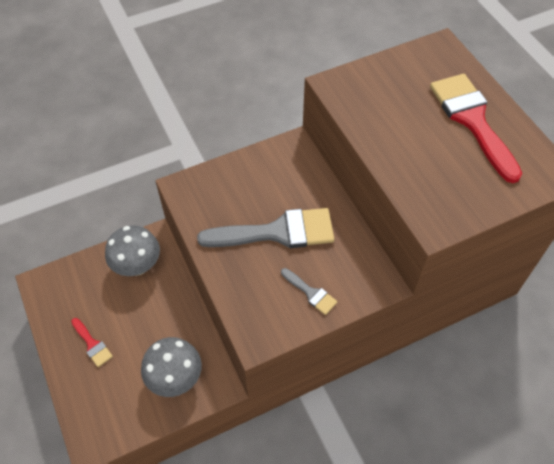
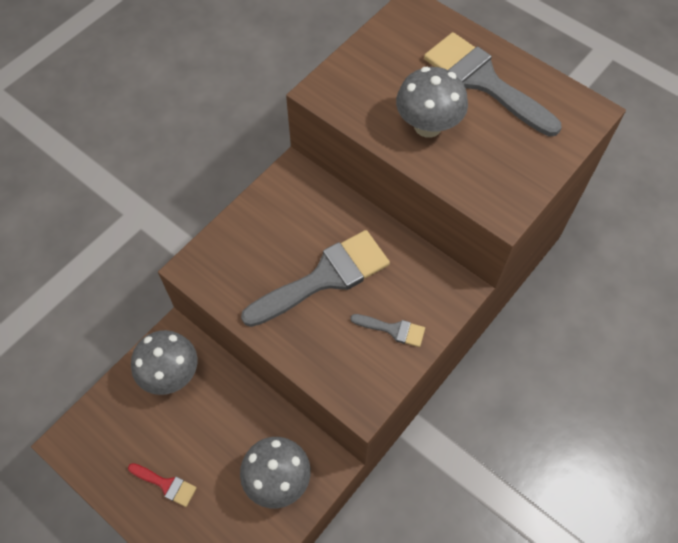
camera: 25 degrees left, 5 degrees up
red brush [430,74,522,183] -> grey brush [424,32,561,136]
none -> grey mushroom [396,67,468,138]

